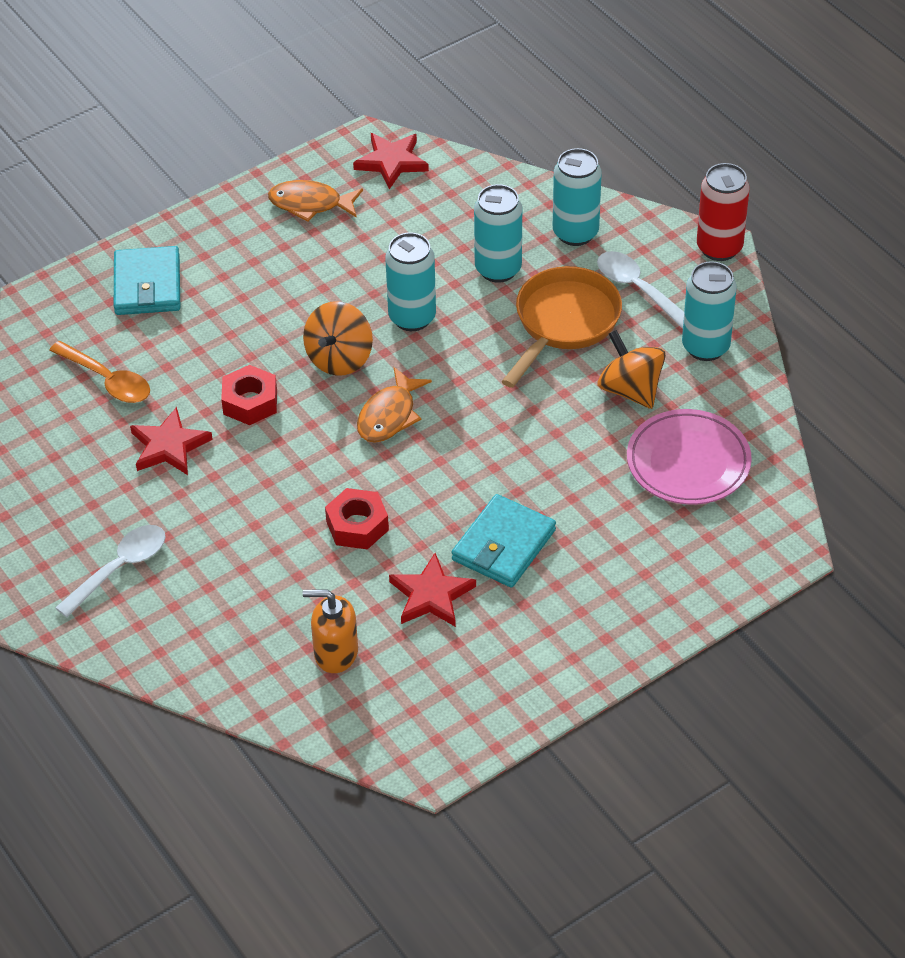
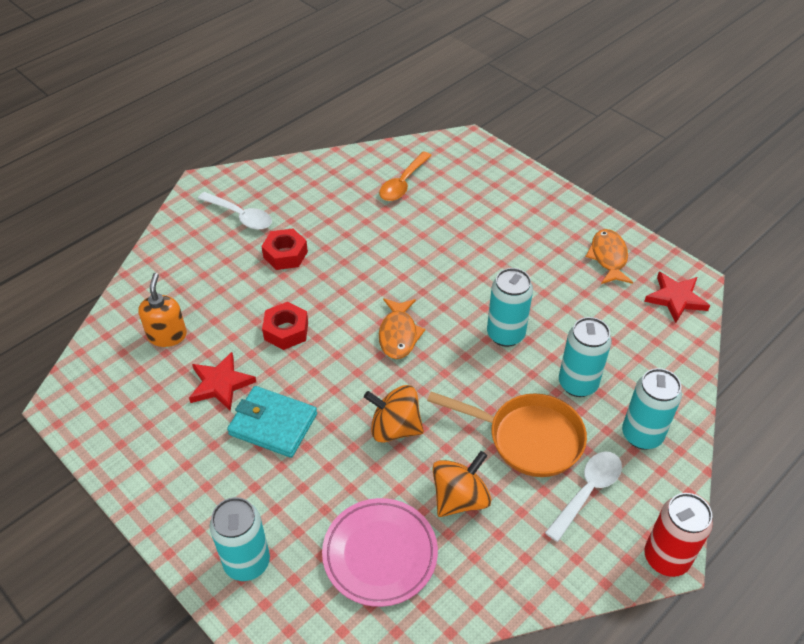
camera: 80 degrees right, 0 degrees up
turquoise wallet [114,246,180,315] -> none
red star [130,407,213,475] -> none
red nut [221,365,277,425] -> red nut moved to [261,228,308,270]
orange spinning top [303,301,373,376] -> orange spinning top moved to [364,385,424,442]
orange fish [357,367,432,443] -> orange fish turned 105 degrees counterclockwise [379,298,426,359]
turquoise can [682,261,737,361] -> turquoise can moved to [210,497,270,581]

